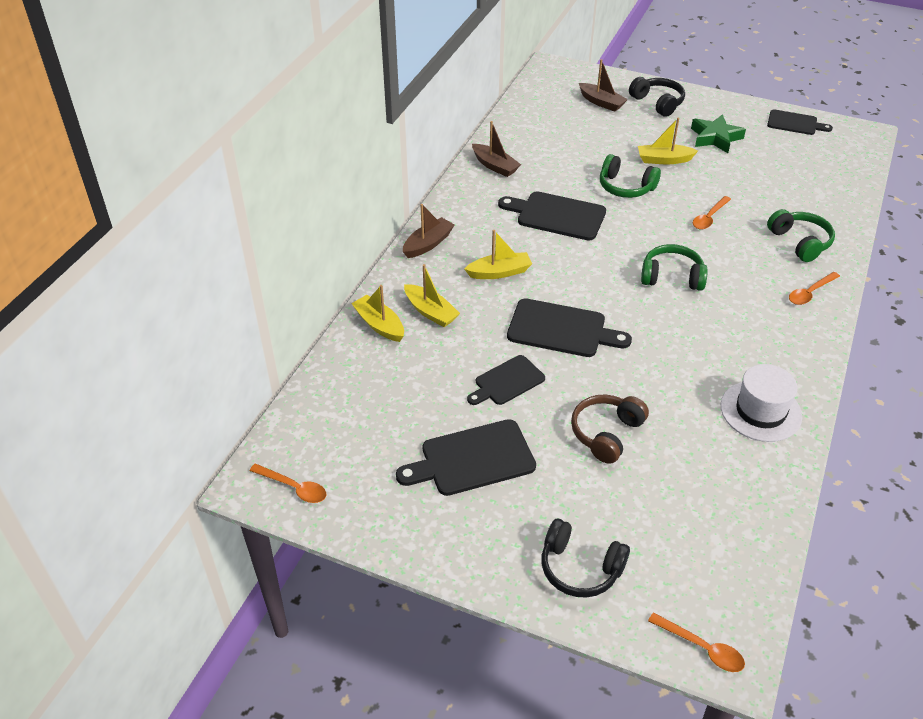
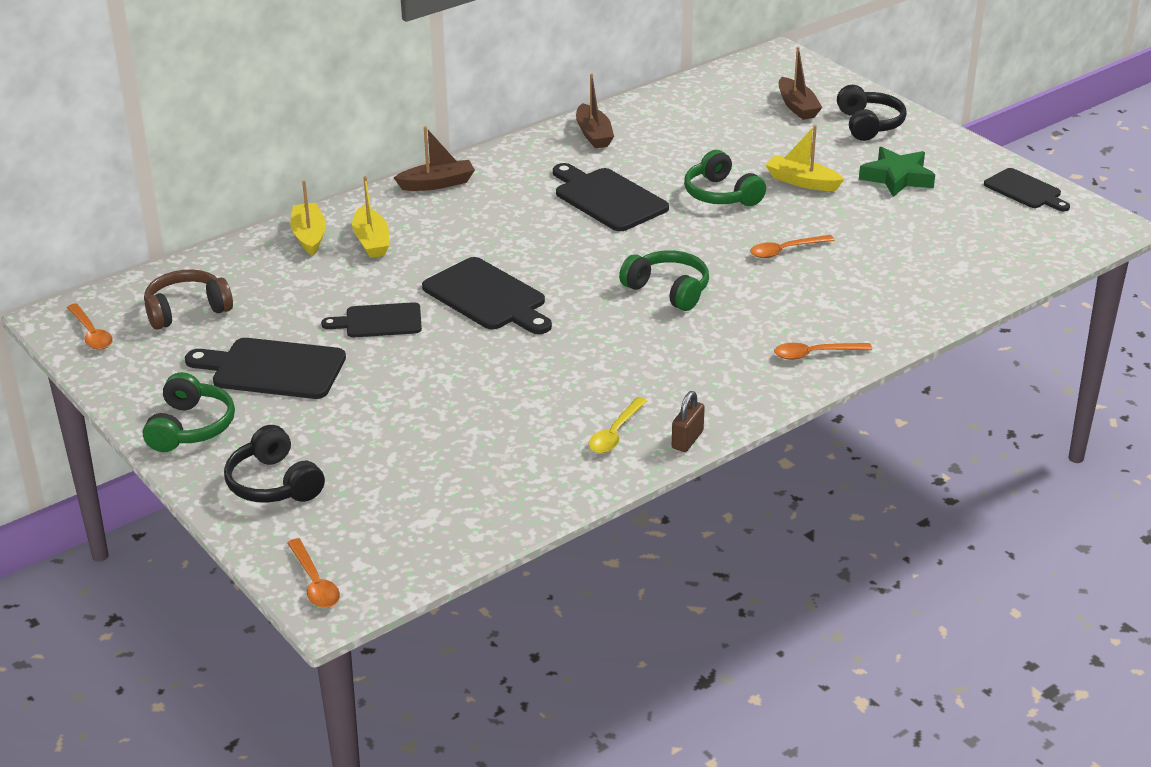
camera: 30 degrees right, 10 degrees down
yellow boat [464,230,532,279] -> none
brown headphones [571,394,649,464] -> brown headphones moved to [144,269,233,330]
white hat [721,364,802,442] -> yellow spoon [588,397,647,453]
green headphones [767,209,835,262] -> green headphones moved to [143,372,235,452]
none -> brown padlock [672,391,705,452]

